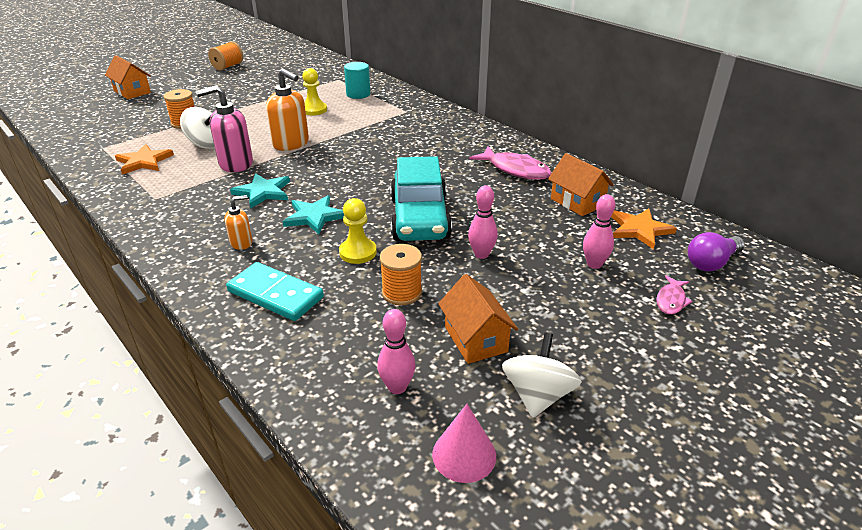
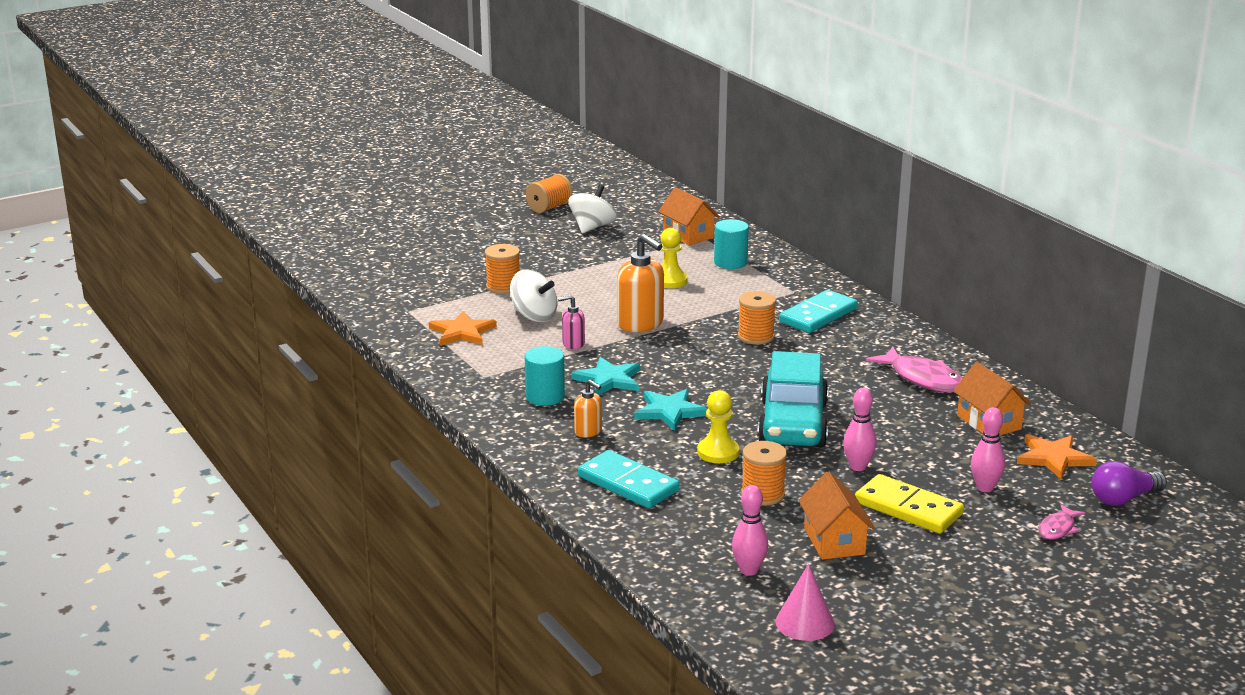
camera: 10 degrees right, 10 degrees down
orange house [105,56,151,99] -> orange house moved to [658,187,720,245]
pink soap dispenser [196,85,253,172] -> pink soap dispenser [558,295,585,349], size x0.54
orange soap dispenser [224,195,253,250] -> orange soap dispenser turned 60 degrees clockwise [574,379,602,438]
white spinning top [502,333,582,418] -> white spinning top moved to [569,185,617,233]
none -> turquoise cylinder [525,346,565,406]
none -> orange spool [738,291,776,345]
none -> turquoise domino [779,290,858,333]
none -> yellow domino [855,474,964,534]

